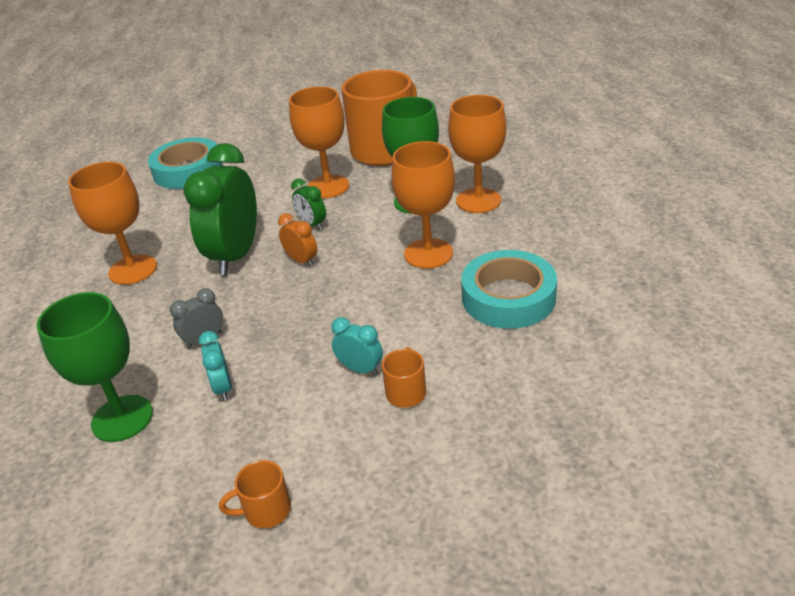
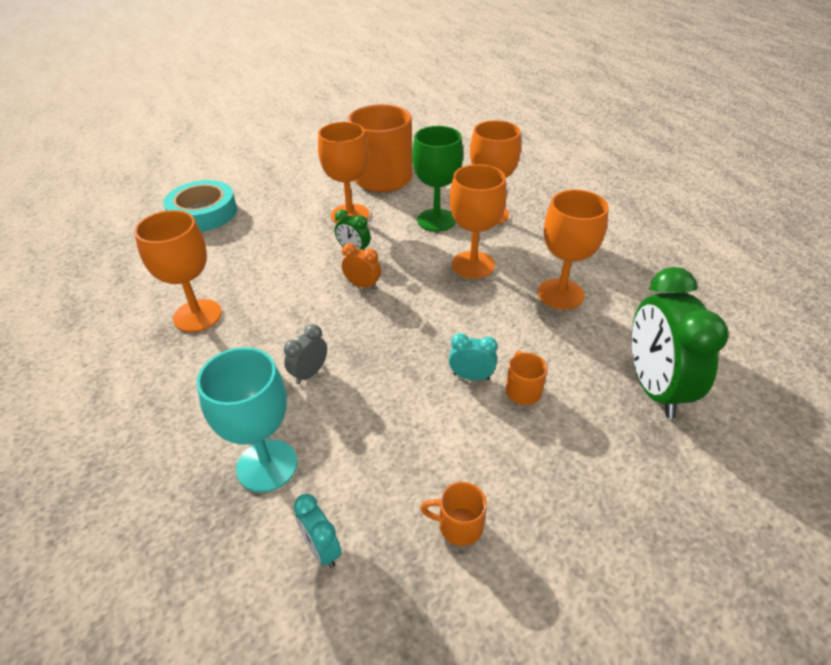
camera: 20 degrees left, 5 degrees up
green goblet [37,292,153,442] -> turquoise goblet [196,347,297,493]
green clock [184,143,257,275] -> green clock moved to [631,267,728,418]
turquoise clock [199,331,232,401] -> turquoise clock moved to [294,494,341,568]
orange mug [219,460,291,528] -> orange mug turned 45 degrees clockwise [420,482,487,546]
turquoise tape [461,250,557,329] -> orange goblet [538,190,609,310]

